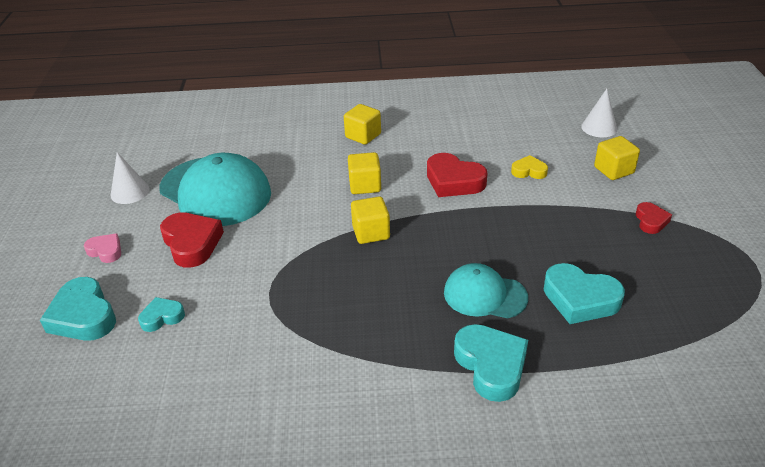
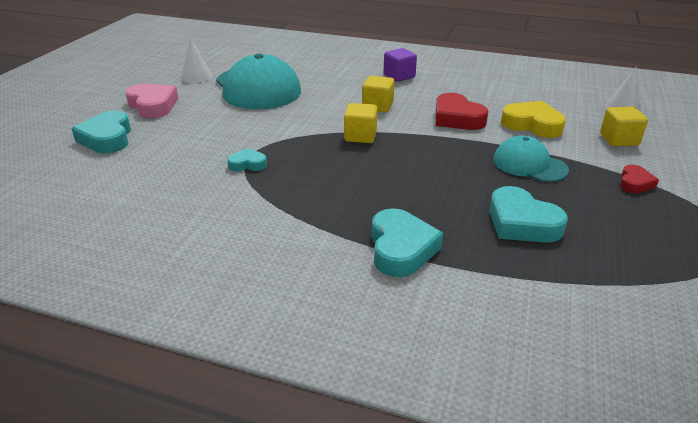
camera: 20 degrees right, 5 degrees down
pink heart [84,233,121,263] -> pink heart [125,84,178,118], size x1.78
turquoise heart [138,297,185,332] -> turquoise heart moved to [227,148,267,172]
red heart [160,212,224,268] -> none
yellow cube [344,104,381,145] -> purple cube [383,48,417,82]
turquoise cap [444,263,528,318] -> turquoise cap moved to [493,135,569,182]
yellow heart [511,155,548,179] -> yellow heart [501,101,566,138], size x1.78

